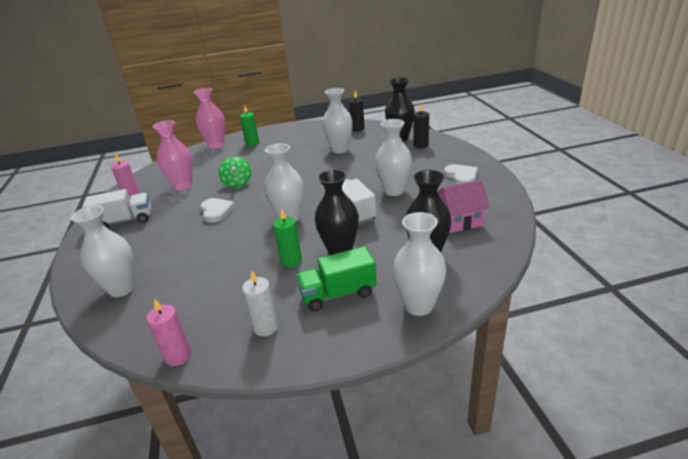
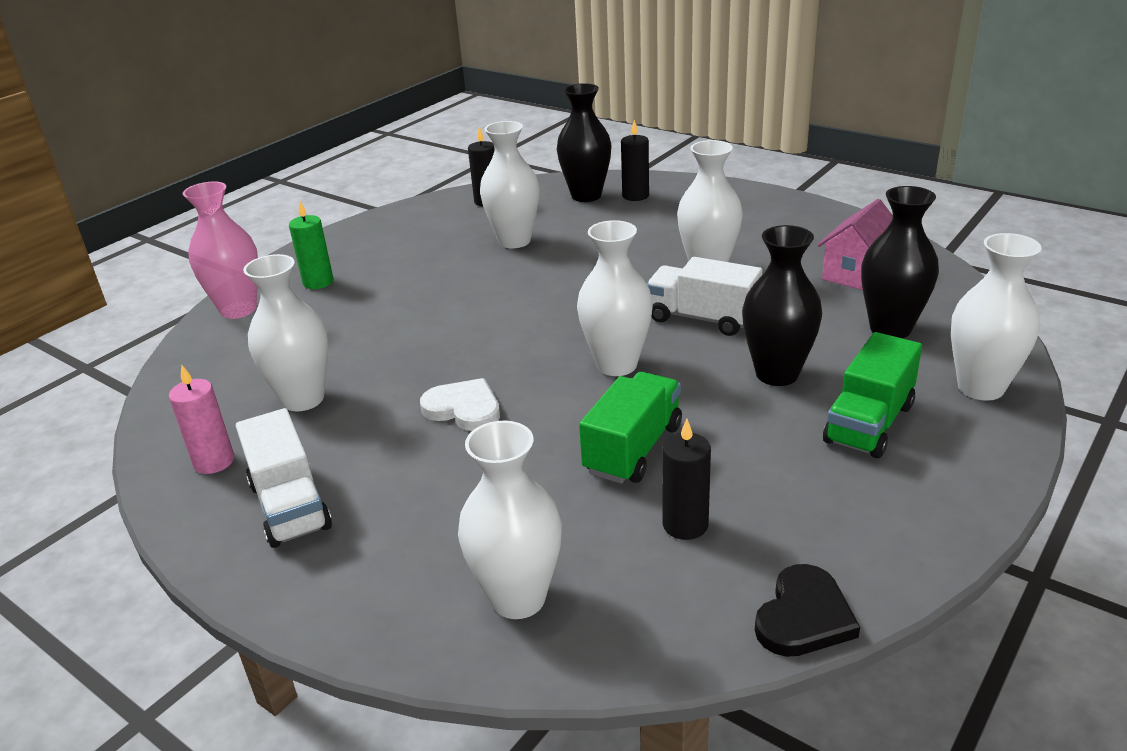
camera: 40 degrees left, 0 degrees up
white truck [83,189,151,229] -> white truck turned 120 degrees clockwise [236,408,332,548]
pink candle [146,298,191,366] -> black heart [755,564,860,657]
pink vase [153,121,192,190] -> white vase [243,254,328,411]
green spinning top [218,157,252,188] -> none
white candle [242,271,278,336] -> none
green candle [273,209,302,267] -> none
white heart [444,164,478,184] -> none
none -> green truck [579,372,682,484]
none -> black candle [662,419,711,540]

